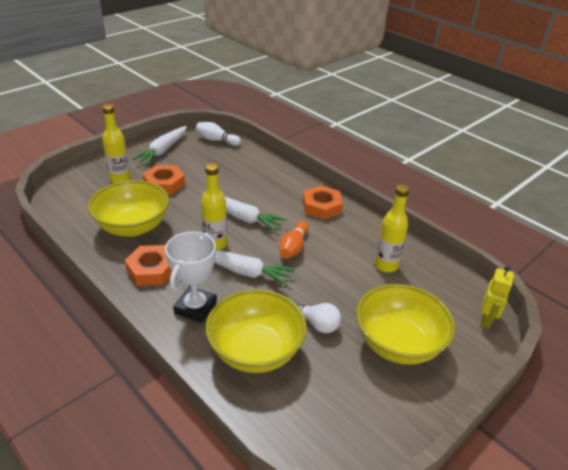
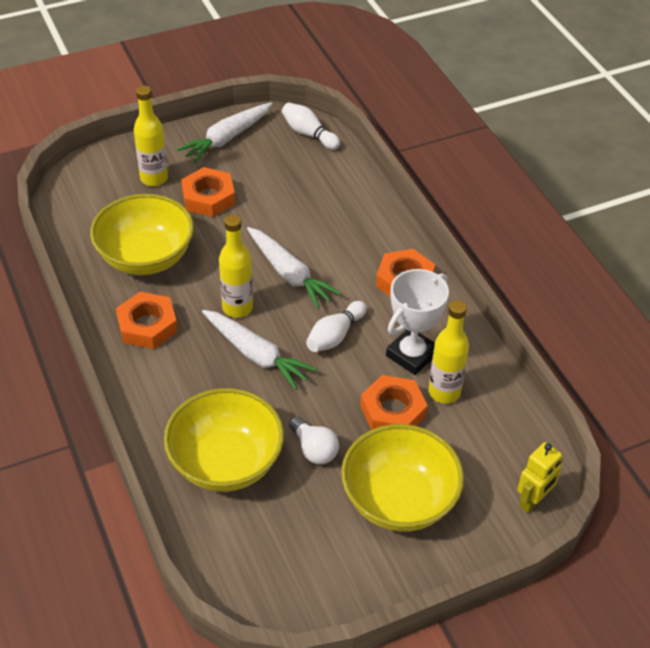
camera: 20 degrees right, 10 degrees up
white trophy [165,231,217,323] -> white trophy moved to [386,269,449,375]
orange bowling pin [279,221,308,259] -> white bowling pin [306,301,367,352]
none -> orange nut [360,375,428,430]

